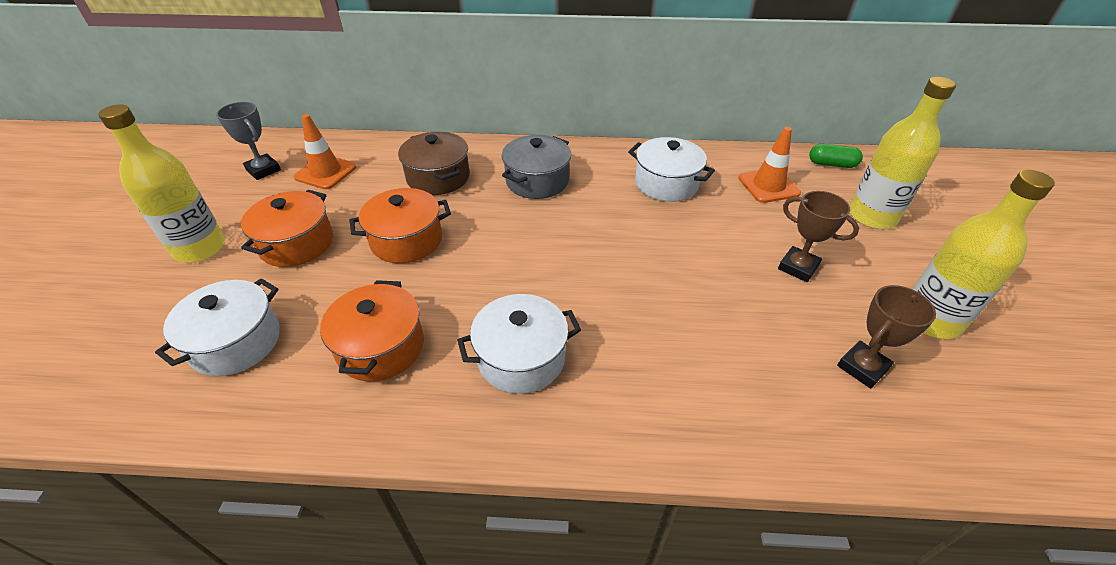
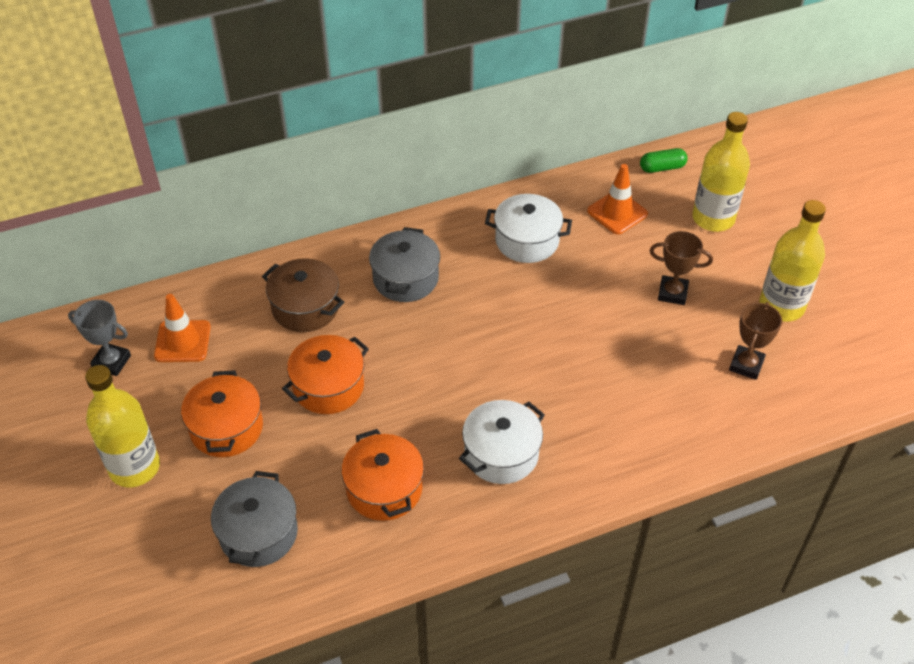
camera: 25 degrees left, 5 degrees up
white pot [155,278,280,376] -> grey pot [211,471,298,567]

